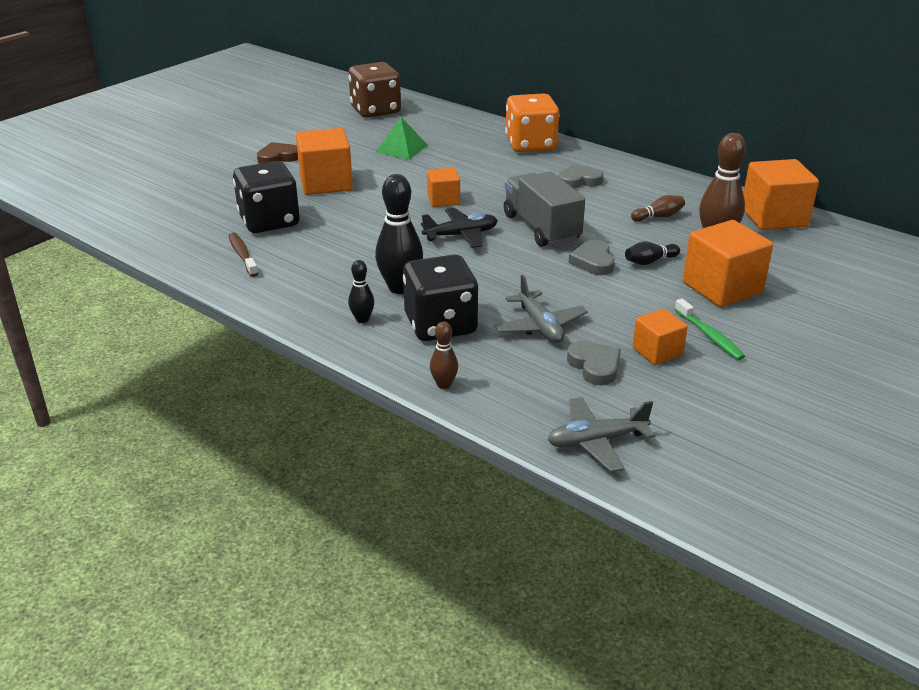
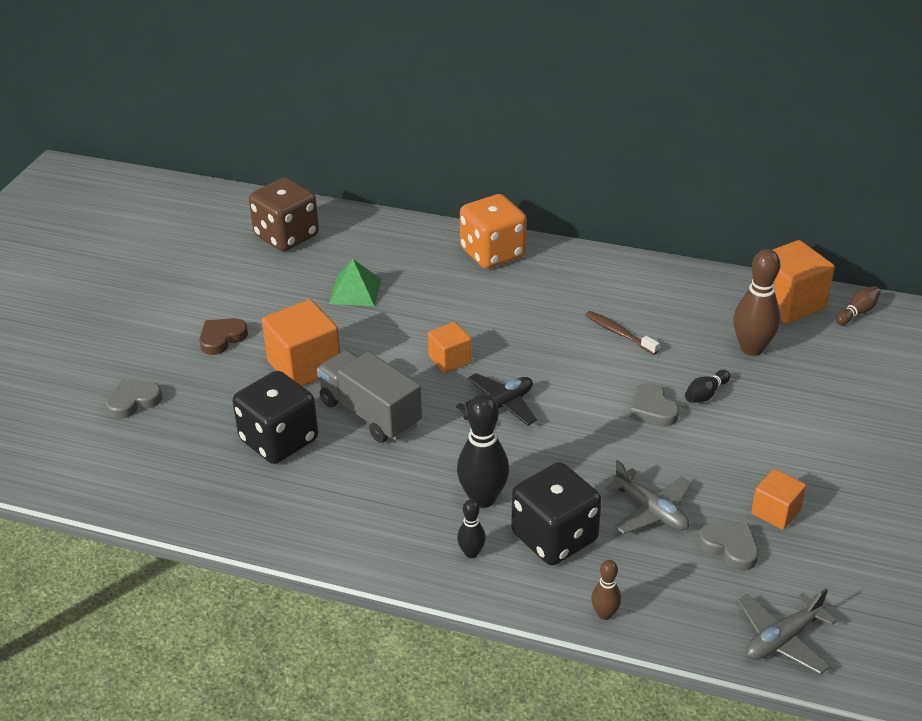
camera: 20 degrees left, 5 degrees up
brown toothbrush [229,232,258,277] -> brown toothbrush moved to [585,311,660,355]
grey truck [504,172,585,247] -> grey truck moved to [317,350,422,443]
grey heart [558,164,604,189] -> grey heart moved to [106,380,162,419]
brown bowling pin [631,195,685,222] -> brown bowling pin moved to [836,286,881,325]
green toothbrush [675,299,745,360] -> none
orange cube [683,220,773,307] -> none

